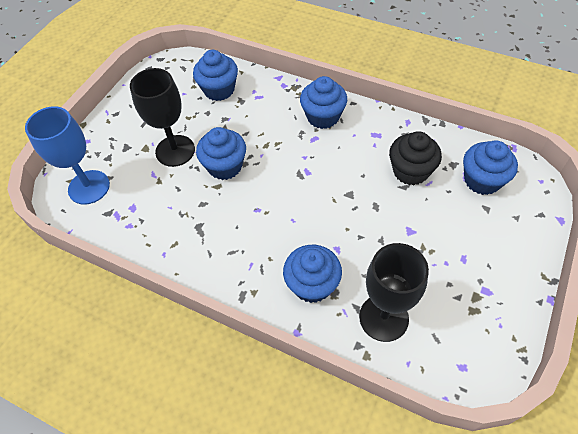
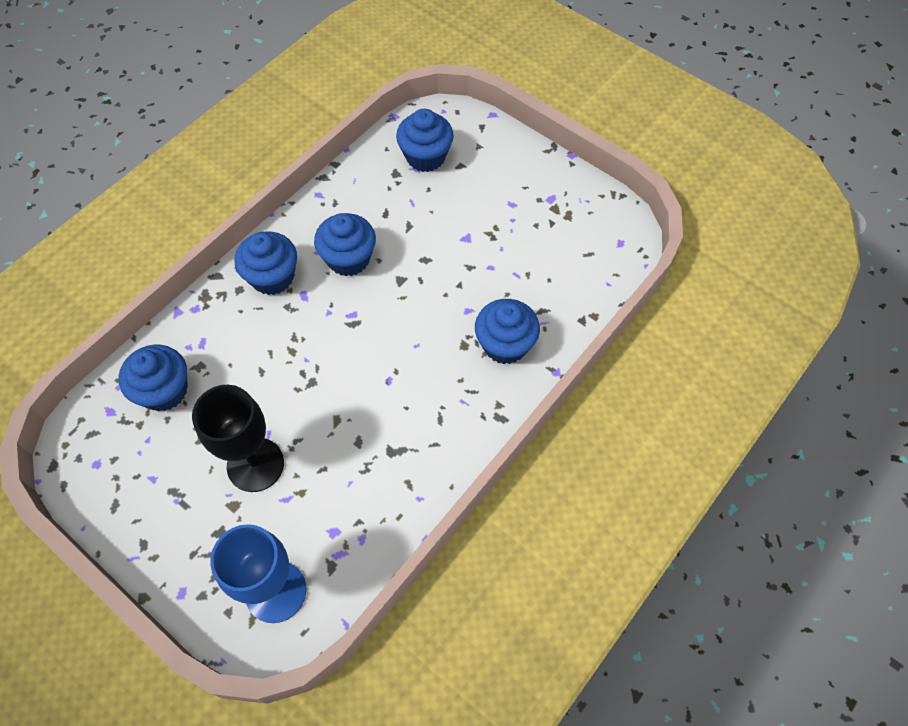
camera: 80 degrees left, 5 degrees up
blue cupcake [196,127,246,180] -> blue cupcake moved to [314,213,376,276]
black goblet [359,243,429,342] -> none
black cupcake [389,131,442,185] -> none

